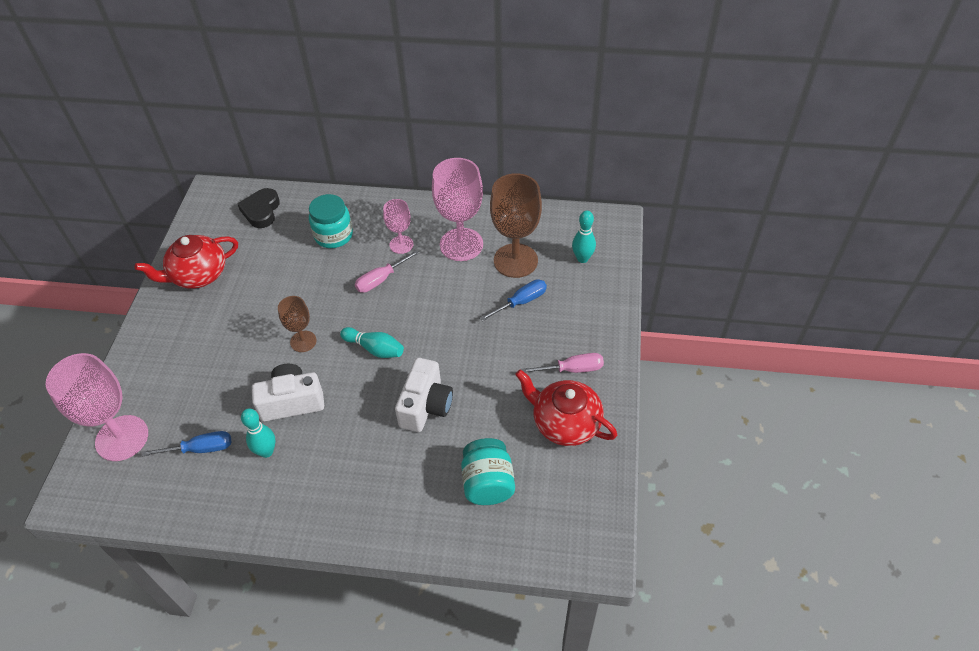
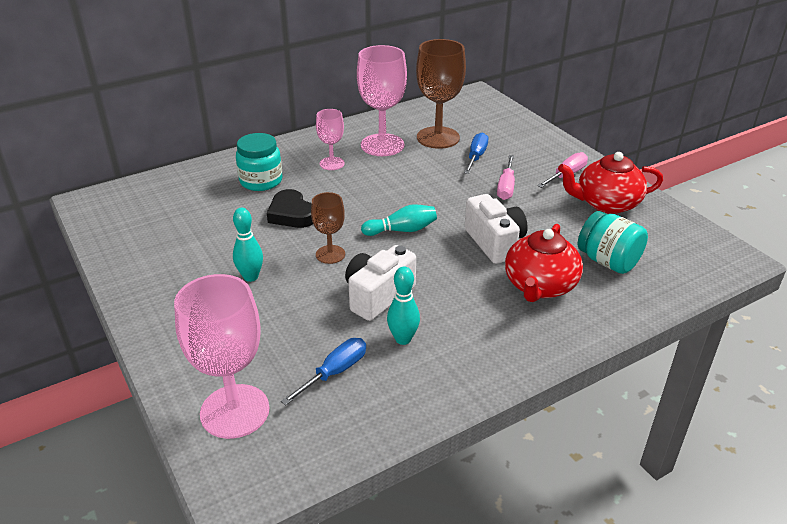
camera: 40 degrees left, 15 degrees down
red teapot [135,235,238,289] -> red teapot moved to [505,224,583,302]
black heart [238,188,280,228] -> black heart moved to [267,189,313,228]
pink screwdriver [355,250,420,293] -> pink screwdriver moved to [497,155,515,200]
turquoise bowling pin [572,211,596,263] -> turquoise bowling pin moved to [233,208,263,282]

